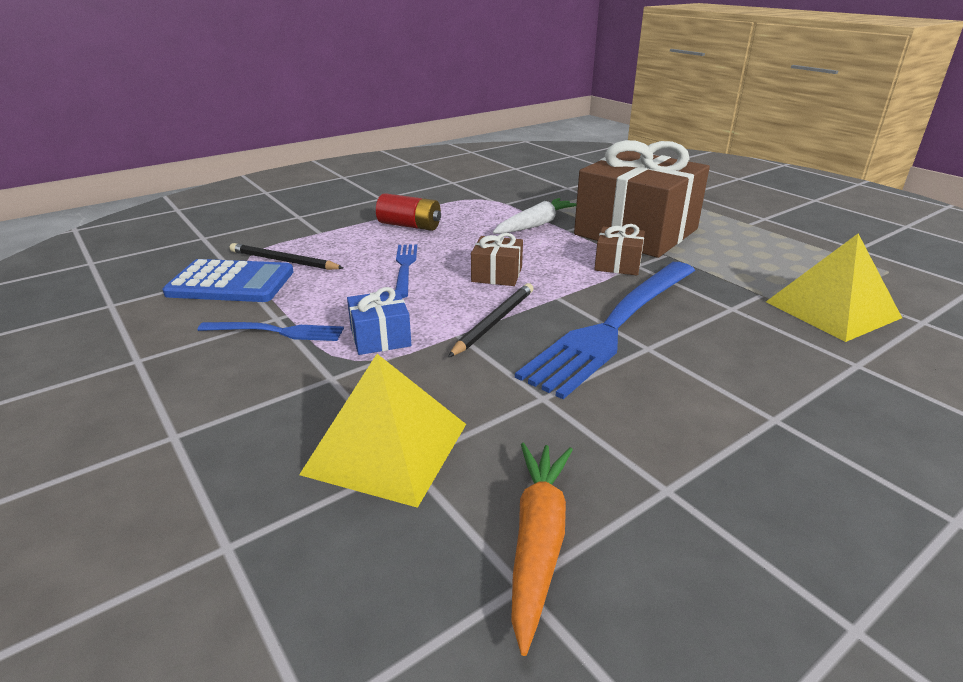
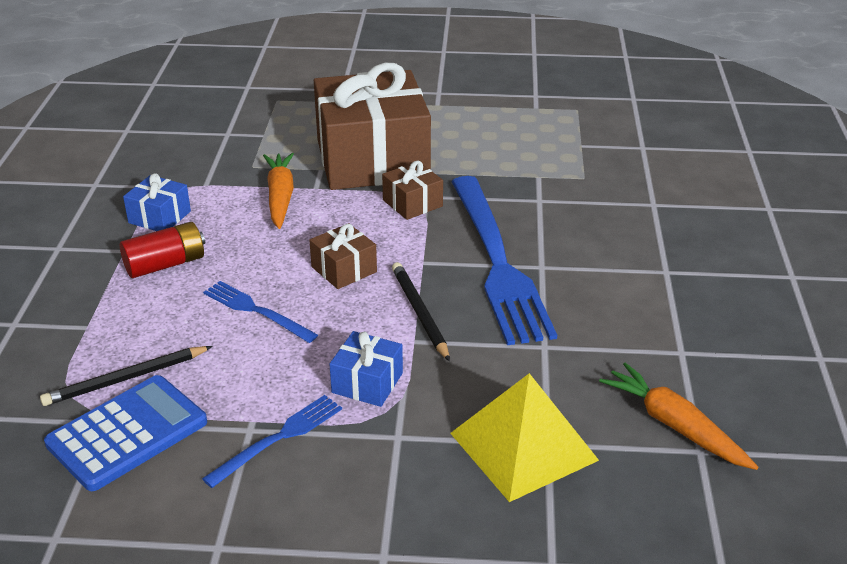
camera: 50 degrees left, 5 degrees up
white carrot [493,198,577,234] -> orange carrot [263,153,294,229]
yellow pyramid [766,234,902,342] -> none
none -> blue gift [123,173,191,231]

